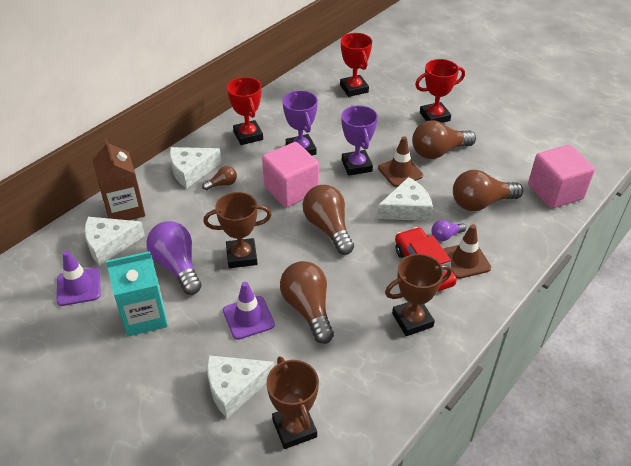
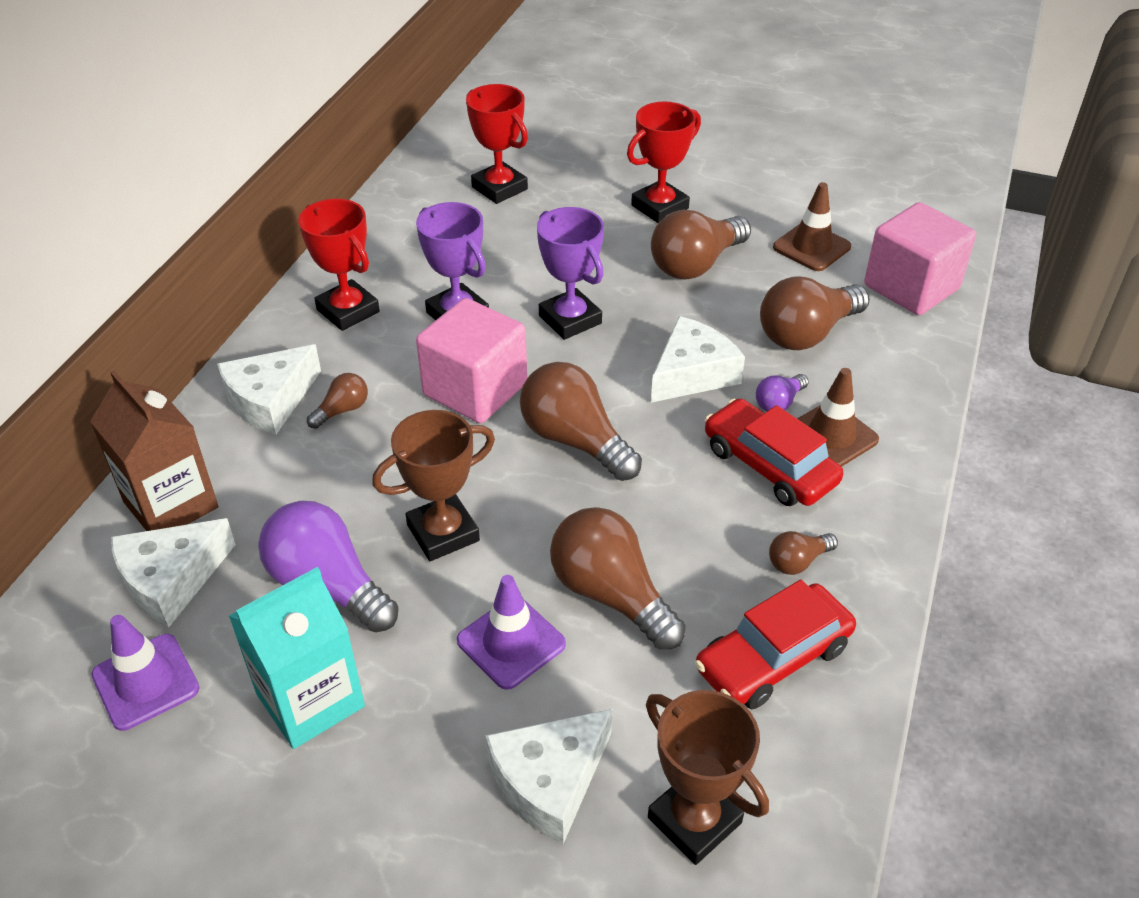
camera: 20 degrees left, 0 degrees up
brown traffic cone [378,136,423,187] -> brown traffic cone moved to [773,182,851,271]
brown trophy [385,254,452,336] -> brown light bulb [769,531,838,575]
none -> red car [695,579,856,709]

